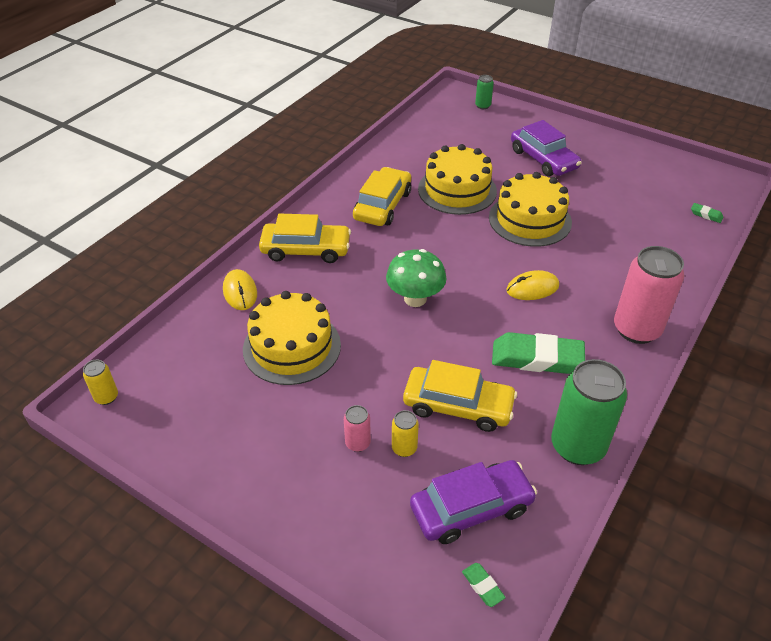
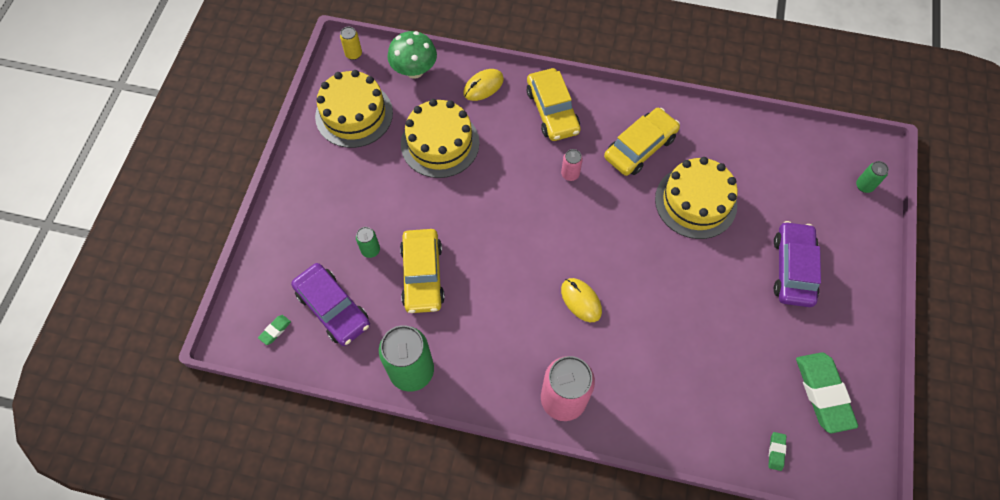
camera: 70 degrees right, 20 degrees up
pink can [344,405,371,452] -> pink can moved to [561,149,583,181]
yellow car [353,167,411,226] -> yellow car turned 45 degrees counterclockwise [604,108,680,176]
green mushroom [386,249,447,307] -> green mushroom moved to [388,31,437,79]
yellow can [392,410,419,457] -> green can [356,227,380,258]
yellow cake [489,172,572,247] -> yellow cake moved to [315,70,393,148]
green eraser [492,332,585,374] -> green eraser moved to [796,352,858,433]
purple car [511,120,581,177] -> purple car turned 150 degrees clockwise [774,221,821,307]

